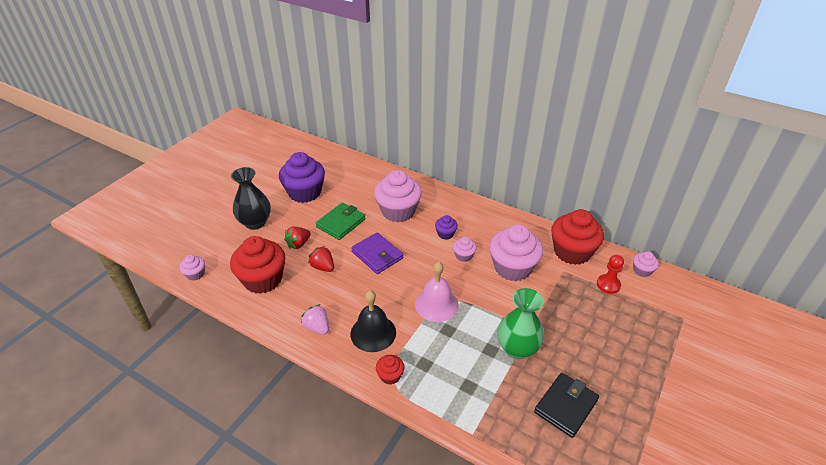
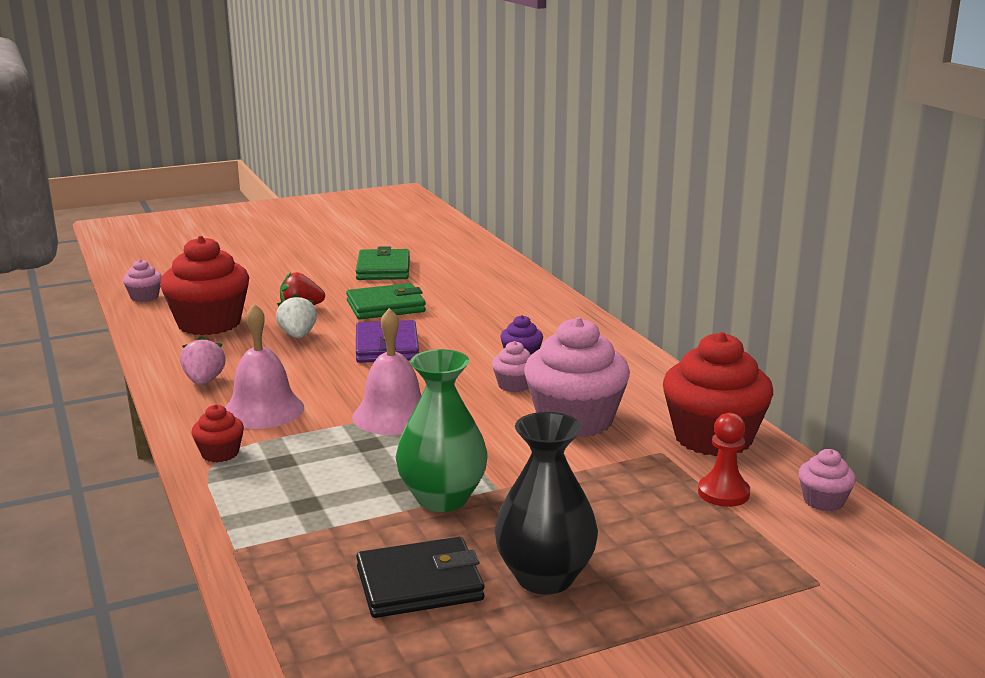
camera: 35 degrees right, 20 degrees down
black vase [231,167,271,230] -> black vase moved to [494,412,598,594]
purple cupcake [279,152,325,203] -> green wallet [356,246,410,280]
red strawberry [308,246,334,272] -> white strawberry [276,294,317,338]
black bell [351,290,396,352] -> pink bell [225,304,304,429]
pink cupcake [374,170,422,222] -> none

